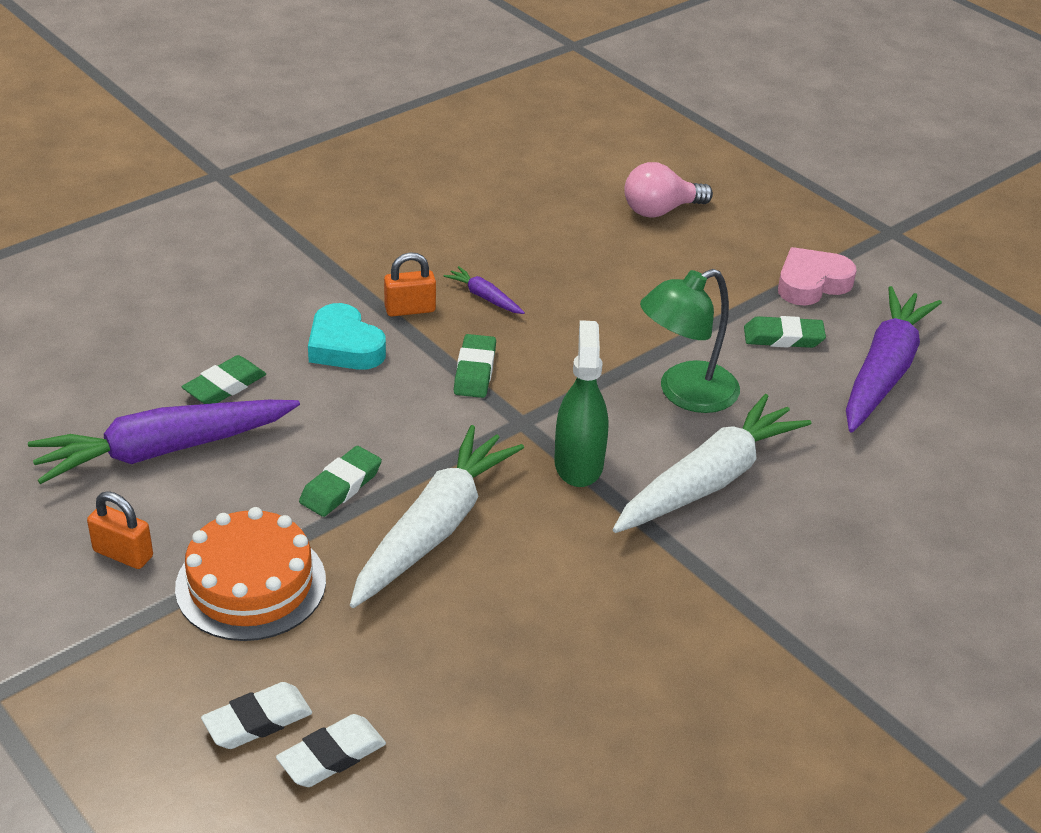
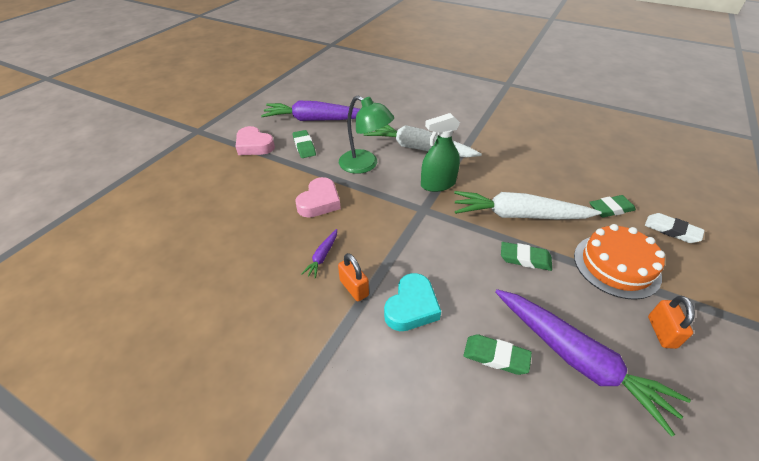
camera: 110 degrees left, 5 degrees up
white eraser [276,714,386,787] -> none
green eraser [454,334,496,398] -> green eraser moved to [589,195,636,217]
pink light bulb [624,162,713,218] -> none
none -> pink heart [296,177,341,218]

